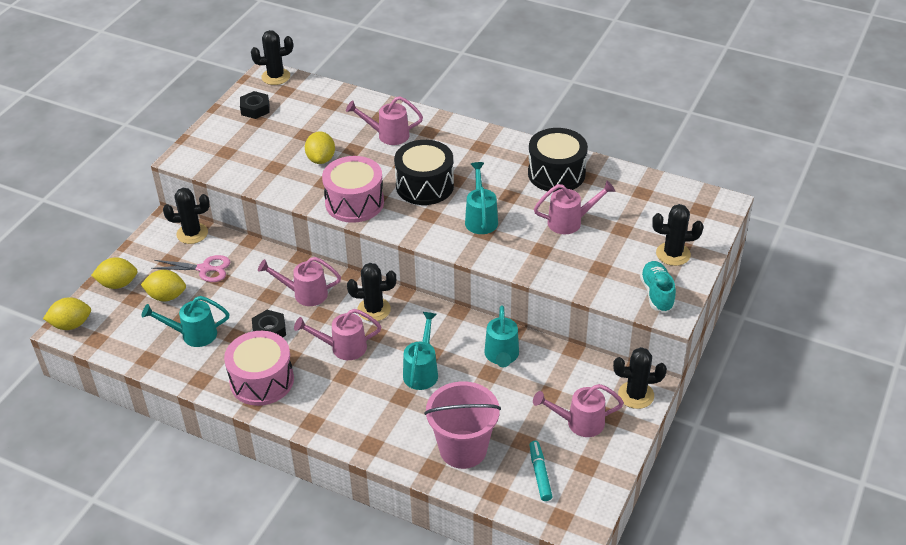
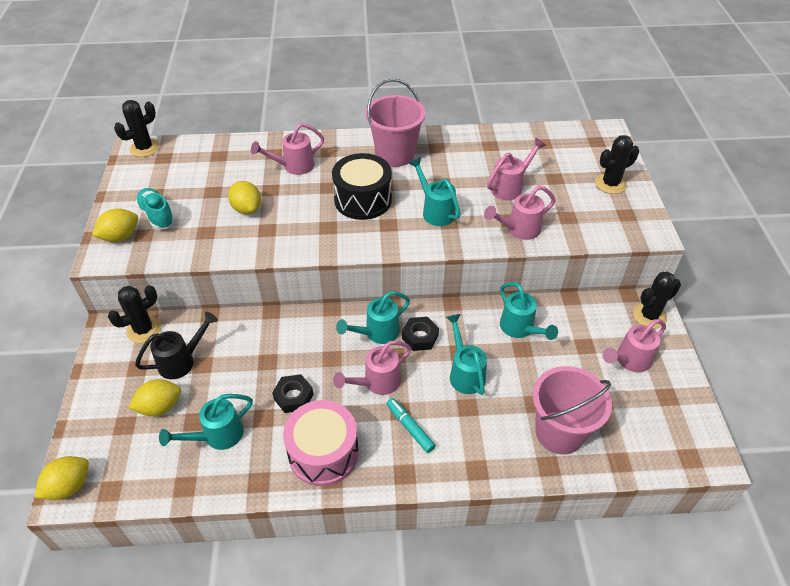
camera: 30 degrees left, 5 degrees up
yellow lemon [91,257,138,289] -> yellow lemon moved to [92,208,138,242]
pink scissors [151,255,231,282] -> black watering can [135,312,218,379]
black nut [240,91,269,119] -> black nut moved to [402,317,439,351]
pink watering can [258,257,341,306] -> pink watering can moved to [484,185,555,240]
pink drum [322,156,384,223] -> none
black cactus [347,263,396,321] -> turquoise watering can [336,291,410,344]
black drum [528,128,588,192] -> none
turquoise marker [530,441,553,501] -> turquoise marker moved to [386,398,436,453]
turquoise shoe [640,261,676,312] -> turquoise shoe moved to [135,188,175,230]
none -> pink bucket [365,79,426,167]

